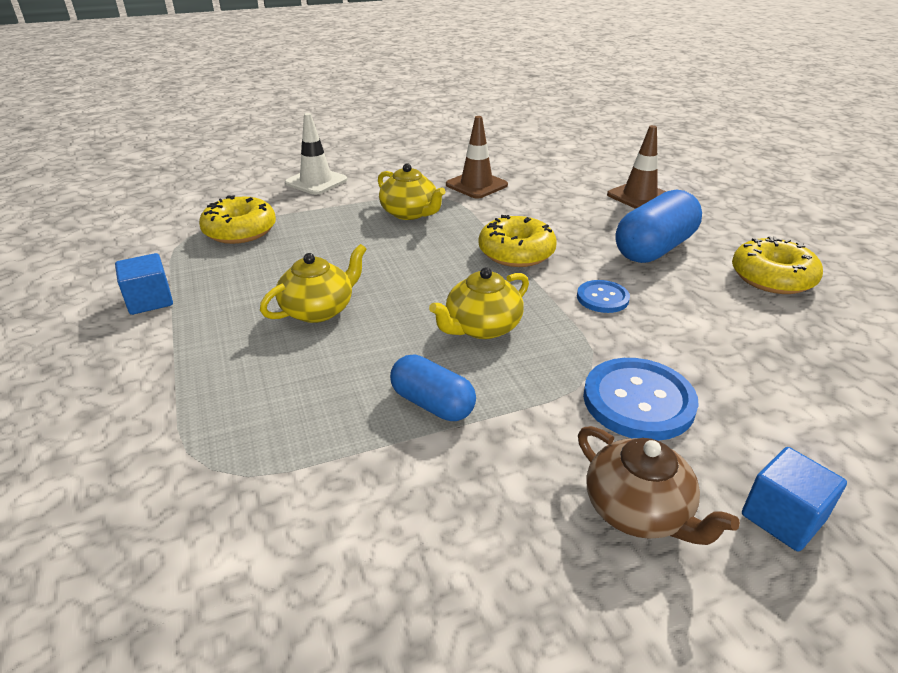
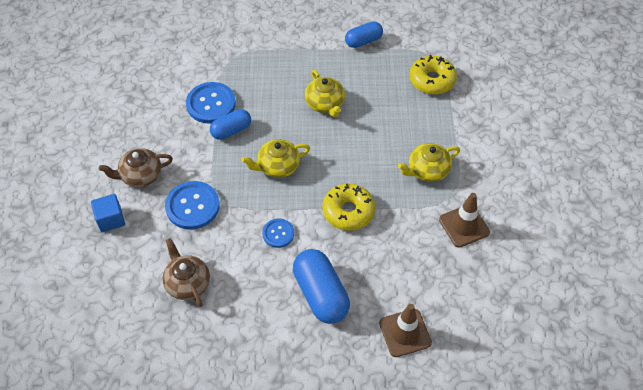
camera: 110 degrees right, 20 degrees up
blue cube [115,253,173,315] -> blue capsule [345,21,383,48]
white traffic cone [285,113,347,195] -> none
yellow teapot [429,267,529,339] -> yellow teapot turned 90 degrees counterclockwise [241,139,310,178]
yellow donut [732,236,823,294] -> none
none -> brown teapot [162,238,210,307]
none -> blue button [186,82,236,124]

